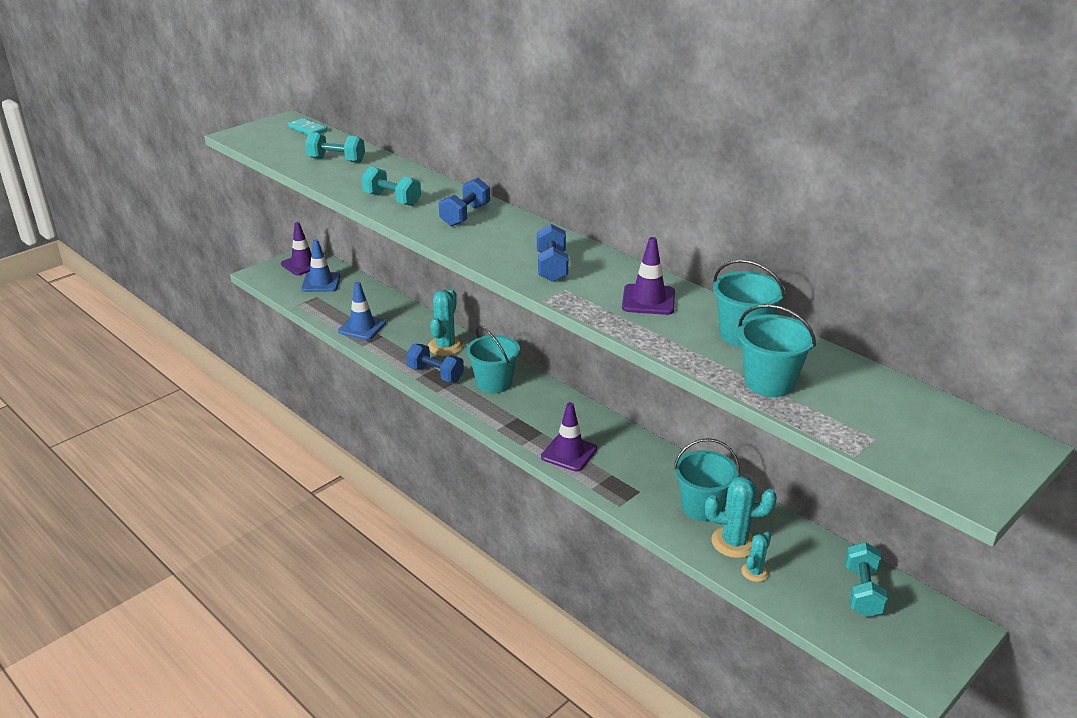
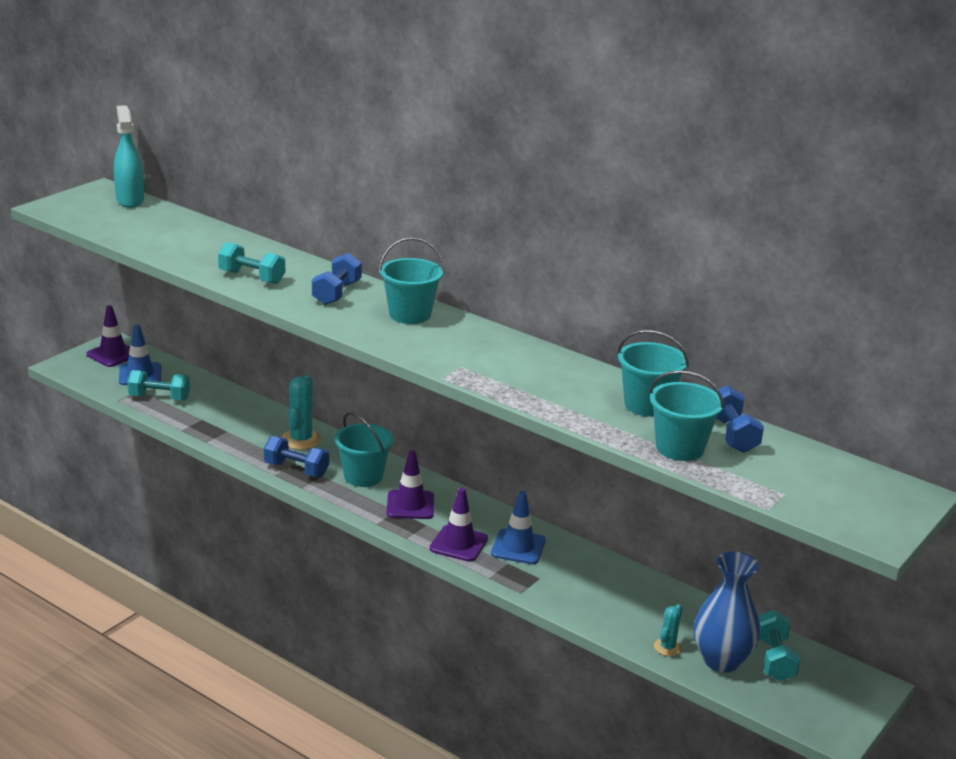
camera: 10 degrees left, 5 degrees down
turquoise domino [288,118,327,135] -> turquoise spray bottle [114,105,144,208]
turquoise dumbbell [305,132,365,163] -> turquoise dumbbell moved to [127,370,190,400]
blue traffic cone [338,282,386,340] -> blue traffic cone moved to [491,491,546,564]
blue dumbbell [537,224,568,282] -> blue dumbbell moved to [715,385,764,453]
purple traffic cone [622,237,675,315] -> purple traffic cone moved to [386,450,434,519]
turquoise bucket [674,438,740,521] -> turquoise bucket moved to [379,237,444,324]
turquoise cactus [705,476,777,558] -> none
none -> blue vase [694,552,760,672]

